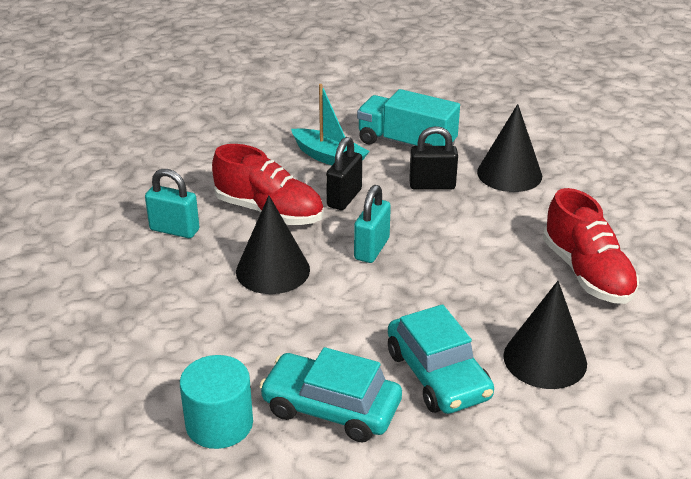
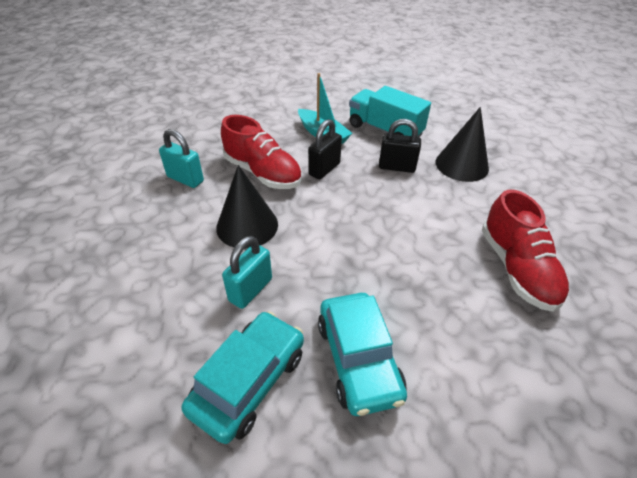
camera: 10 degrees right, 10 degrees up
turquoise cylinder [180,355,253,449] -> none
turquoise car [259,347,402,442] -> turquoise car turned 90 degrees clockwise [182,311,304,444]
turquoise padlock [354,185,391,263] -> turquoise padlock moved to [222,236,272,309]
black cone [503,281,587,389] -> none

